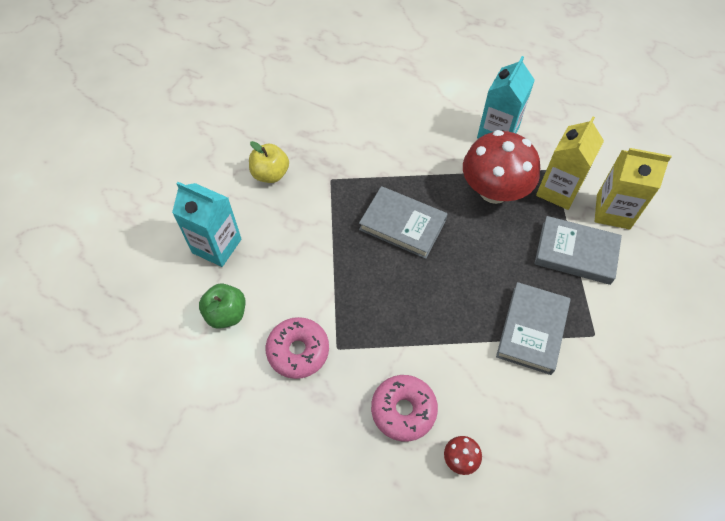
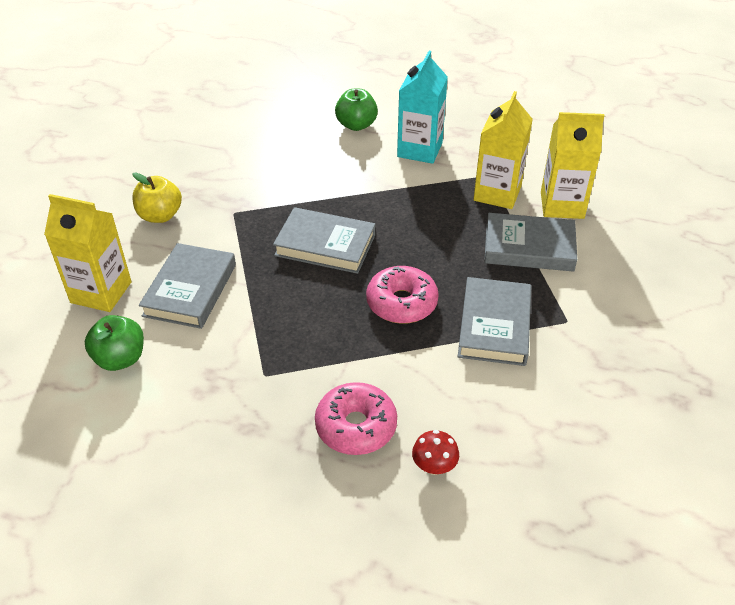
camera: 10 degrees left, 15 degrees down
turquoise carton [172,182,241,267] -> yellow carton [44,194,132,312]
pink donut [266,317,329,379] -> pink donut moved to [366,266,439,324]
red mushroom [463,130,540,204] -> none
none -> grey book [139,243,236,329]
none -> green apple [335,89,378,131]

